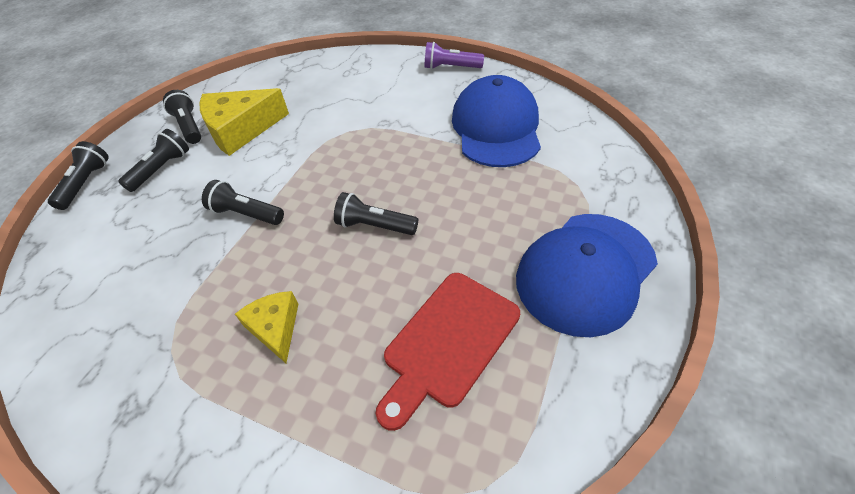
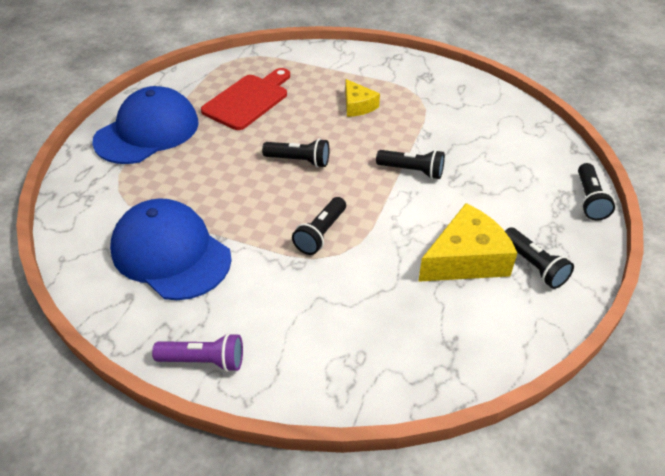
camera: 175 degrees right, 5 degrees down
black flashlight [118,129,189,192] -> black flashlight moved to [292,197,346,255]
blue cap [452,75,541,167] -> blue cap turned 135 degrees clockwise [110,198,232,300]

